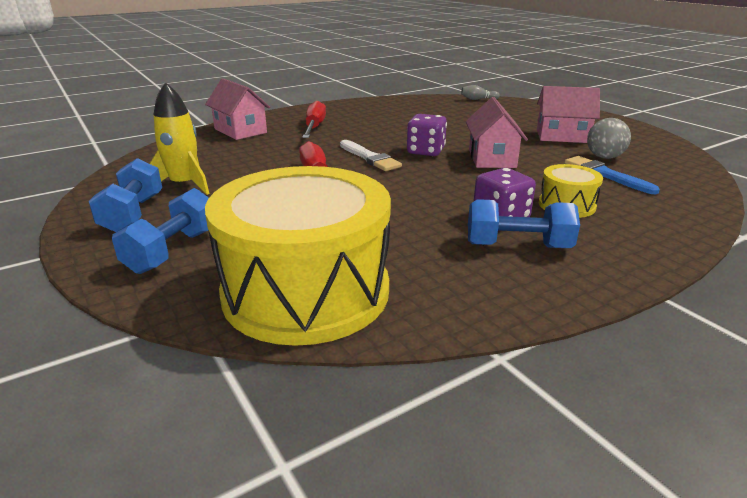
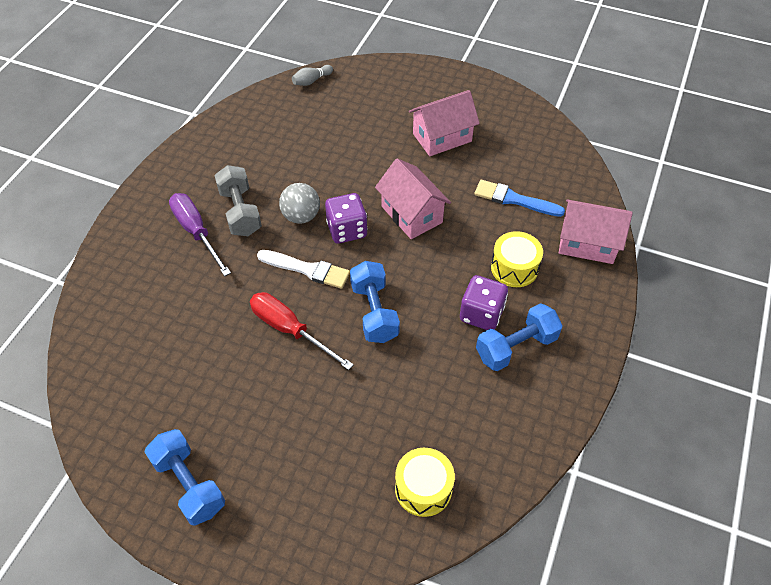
camera: 35 degrees left, 25 degrees up
blue dumbbell [112,188,209,274] -> blue dumbbell moved to [350,261,400,343]
yellow rocket [150,82,209,195] -> none
pink house [205,78,270,140] -> pink house moved to [559,199,633,264]
yellow drum [205,166,391,346] -> yellow drum [395,448,455,517], size x0.44
red screwdriver [302,101,326,138] -> purple screwdriver [169,193,231,276]
grey ball [587,118,631,159] -> grey ball moved to [279,183,320,224]
none -> grey dumbbell [214,165,262,236]

